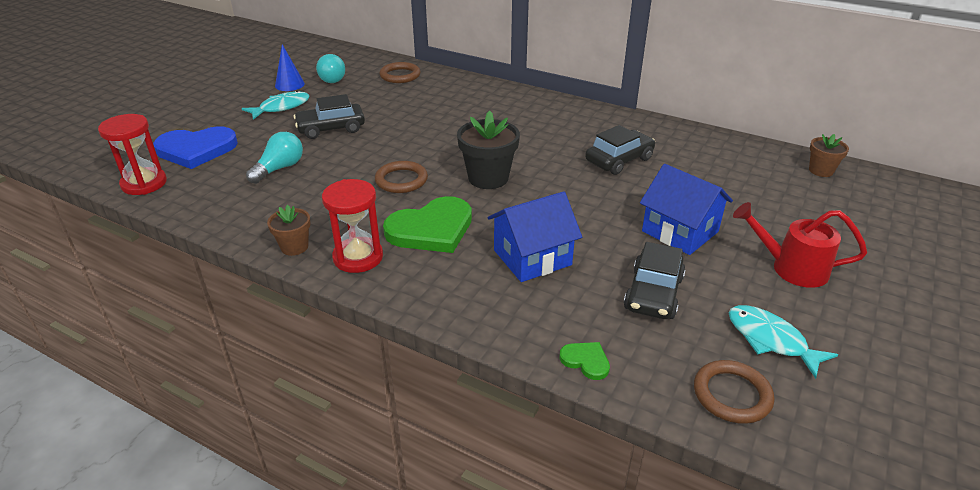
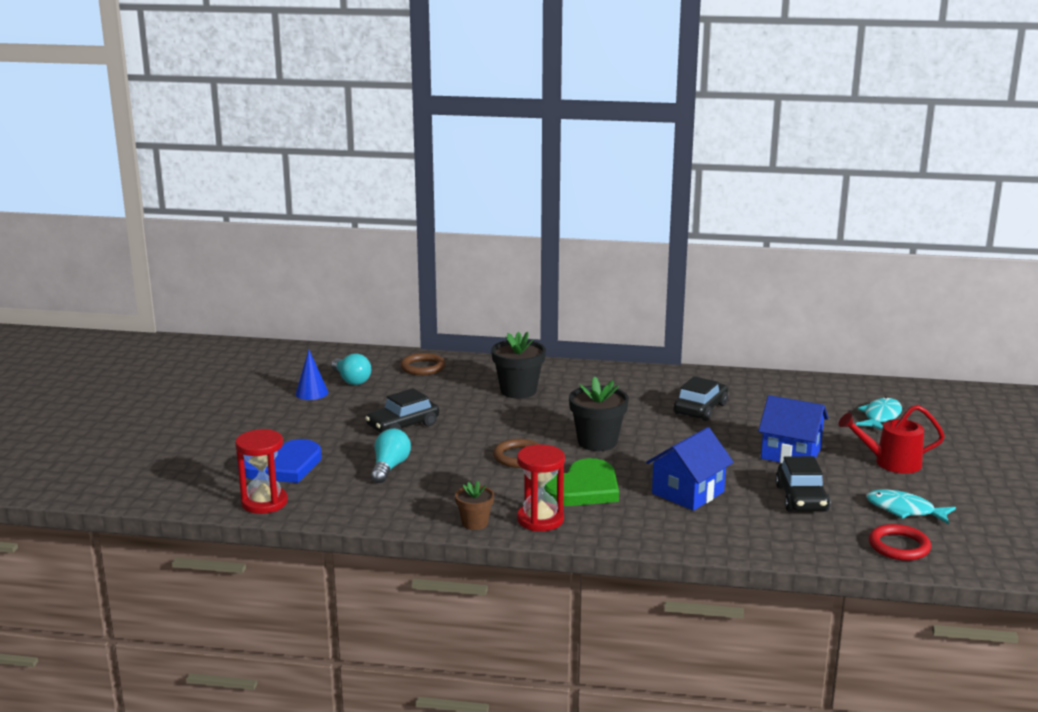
camera: 20 degrees left, 15 degrees down
turquoise fish [242,91,310,120] -> turquoise fish moved to [856,397,902,430]
green heart [559,342,610,380] -> none
brown ring [694,360,774,424] -> red ring [869,524,931,561]
brown flower pot [809,134,849,177] -> none
none -> black flower pot [491,332,546,399]

